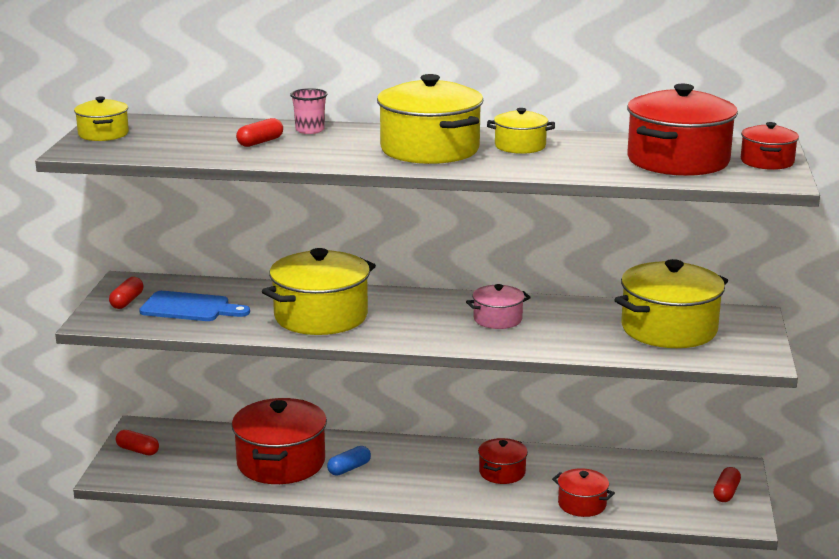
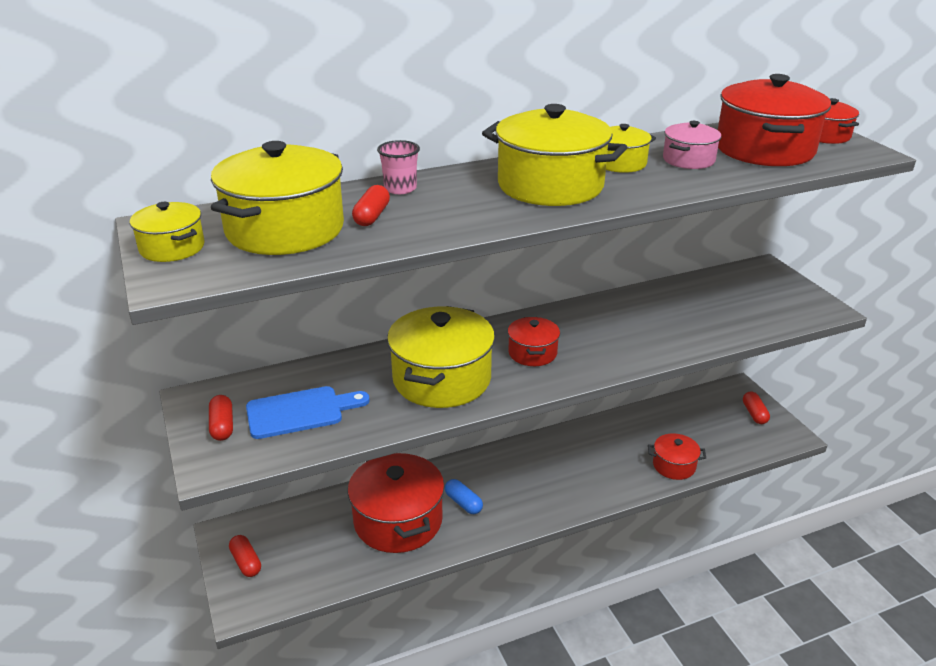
camera: 30 degrees left, 10 degrees up
red capsule [116,430,159,455] -> red capsule turned 60 degrees clockwise [229,535,261,577]
blue capsule [327,446,371,476] -> blue capsule turned 60 degrees counterclockwise [445,479,483,514]
pink pot [466,284,531,329] -> pink pot moved to [663,121,721,169]
red pot [478,438,528,484] -> red pot moved to [508,317,560,366]
yellow pot [614,259,728,348] -> yellow pot moved to [211,141,344,255]

